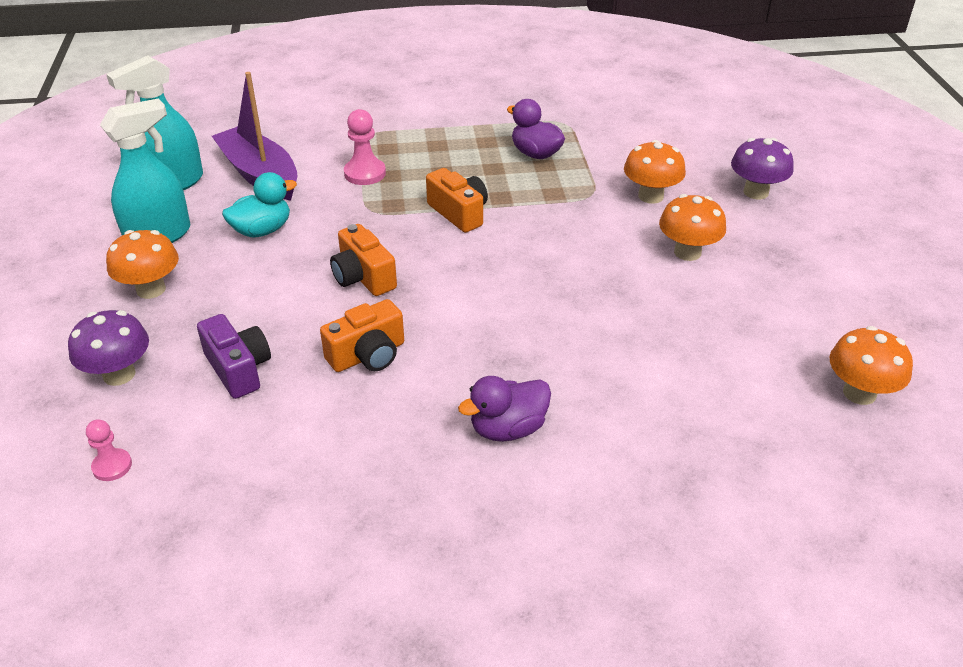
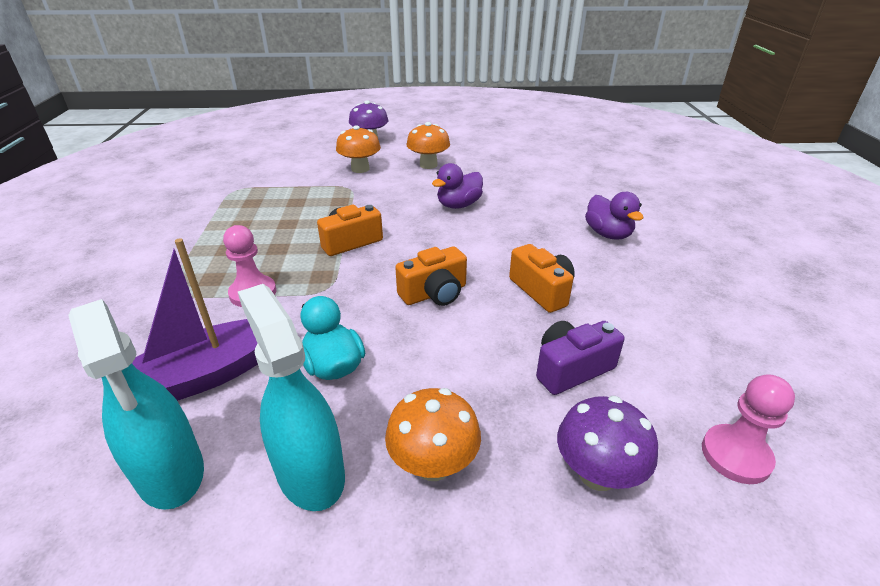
camera: 85 degrees left, 5 degrees down
pink pawn [86,419,132,481] -> pink pawn [702,374,795,484], size x1.56
purple duck [507,99,565,159] -> purple duck moved to [432,163,483,209]
orange mushroom [830,326,913,405] -> none

